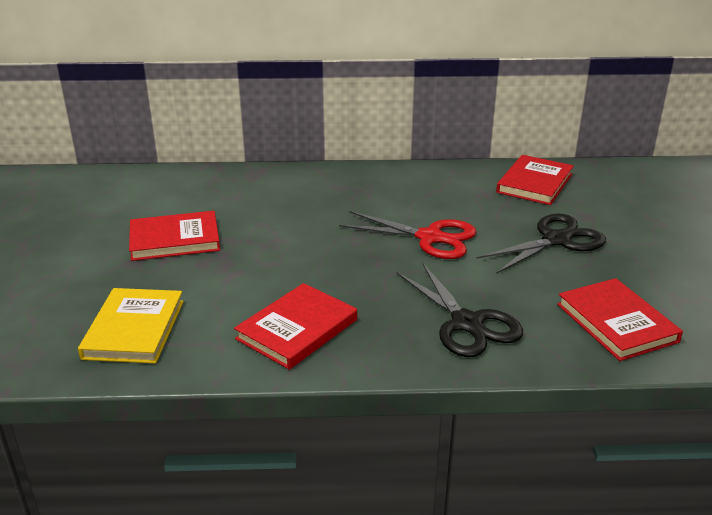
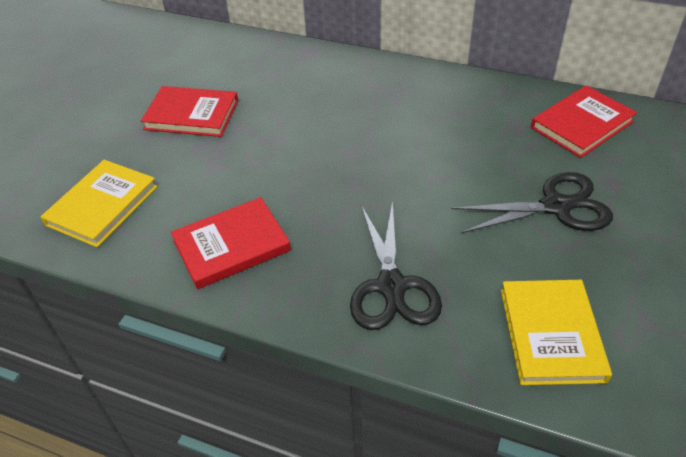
camera: 25 degrees right, 15 degrees up
red scissors [339,211,476,259] -> none
red book [557,278,683,361] -> yellow book [501,280,612,385]

